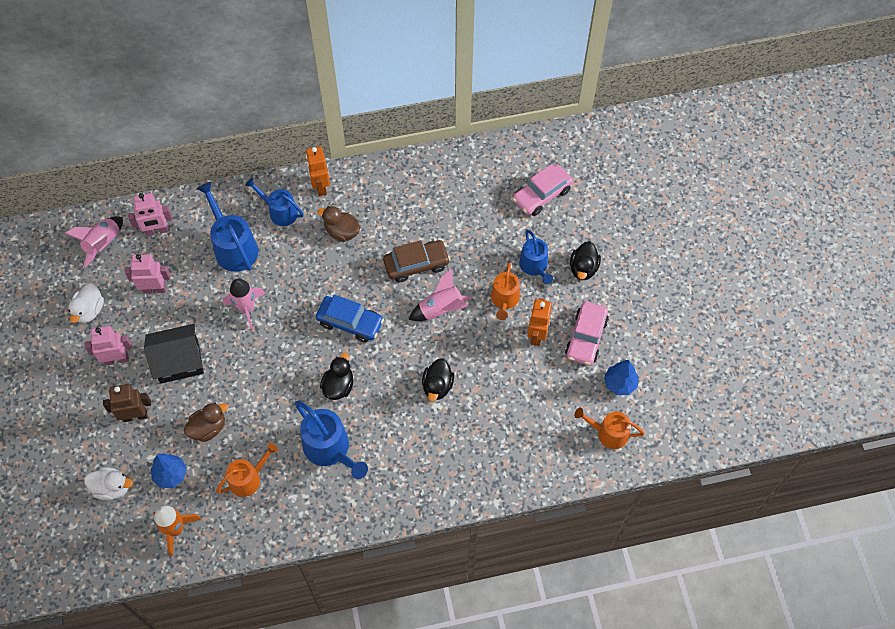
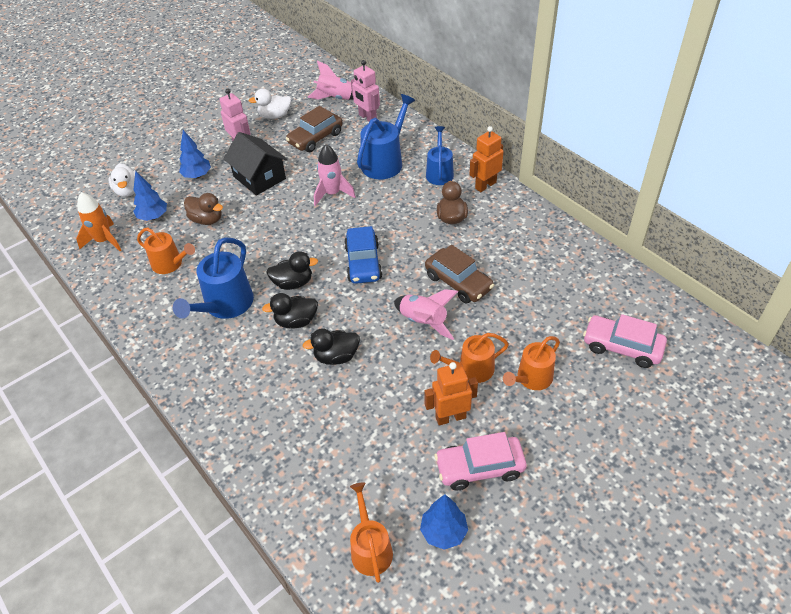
camera: 65 degrees right, 15 degrees down
brown robot [103,384,151,422] -> blue tree [179,130,211,179]
pink robot [125,254,171,294] -> brown car [286,106,343,152]
blue watering can [519,230,553,284] -> orange watering can [503,336,560,390]
black duck [570,241,601,280] -> black duck moved to [262,293,318,329]

